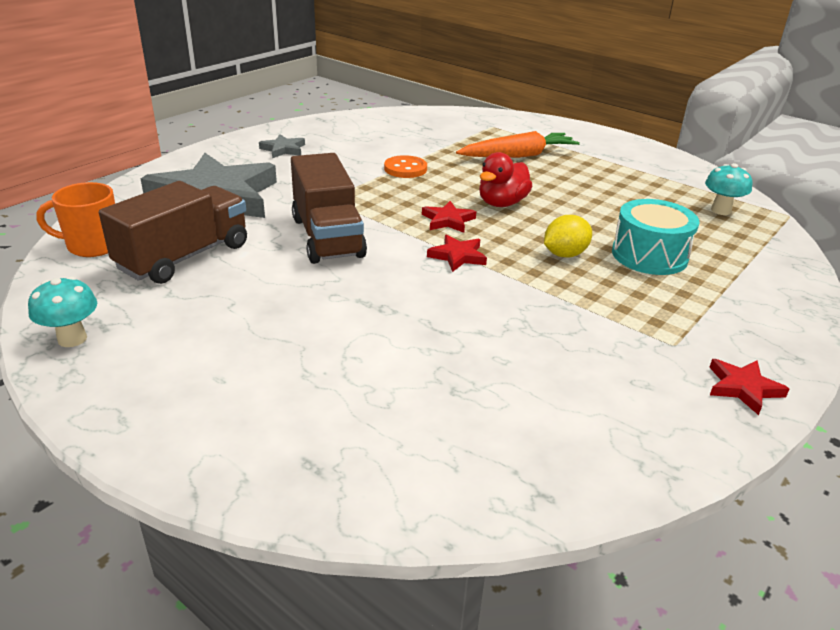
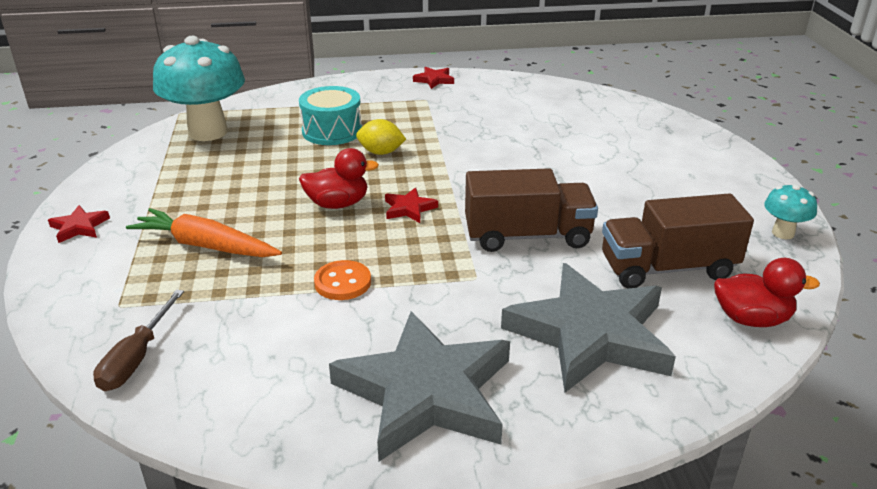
camera: 135 degrees left, 0 degrees up
orange mug [36,182,115,257] -> red duck [714,258,820,327]
grey star [259,134,305,158] -> grey star [329,311,510,462], size x2.49
brown truck [291,153,367,264] -> brown truck turned 60 degrees clockwise [465,168,598,252]
red star [427,234,487,272] -> red star moved to [48,205,110,243]
turquoise mushroom [705,163,752,215] -> turquoise mushroom [153,36,245,141], size x2.19
none -> brown screwdriver [93,289,184,391]

